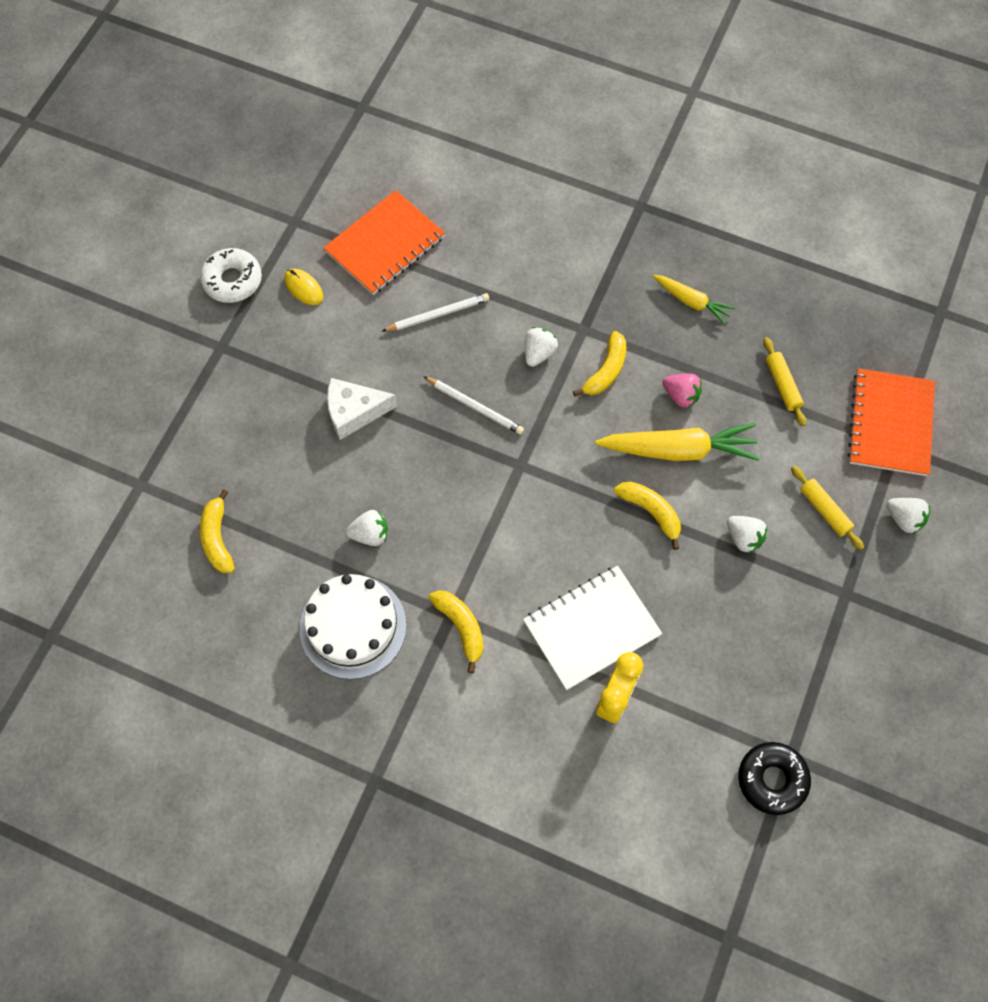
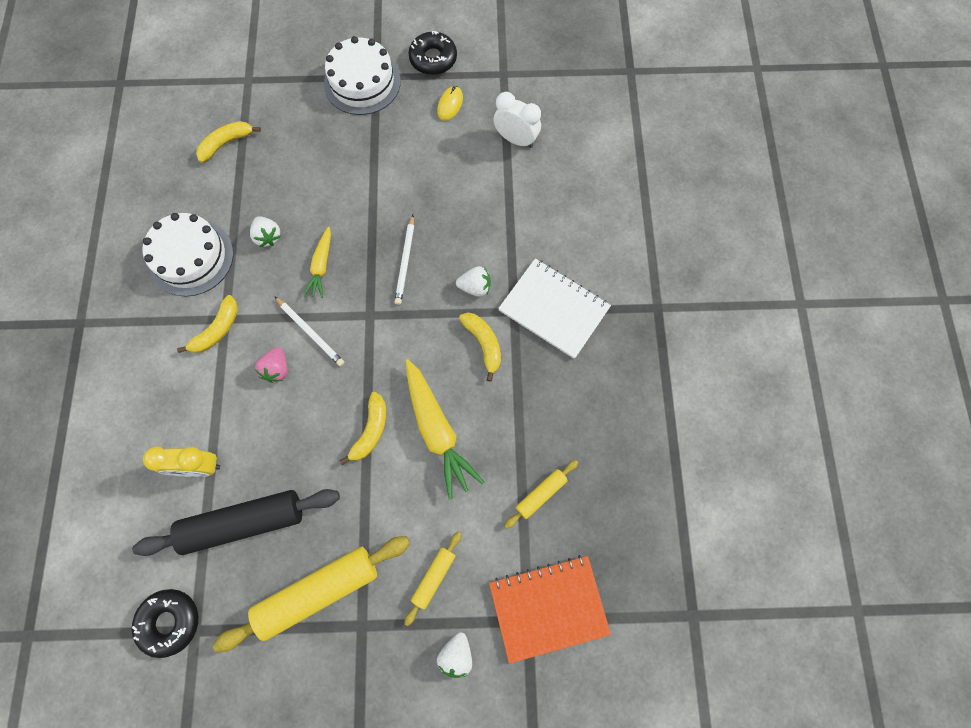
camera: 65 degrees right, 5 degrees up
white donut [200,248,262,303] -> black donut [408,31,457,75]
orange notebook [323,190,445,295] -> white clock [494,92,541,148]
white cheese [327,378,397,440] -> none
white pencil [382,293,489,331] -> white pencil moved to [274,296,344,366]
white notebook [523,566,662,690] -> white notebook moved to [498,258,611,359]
yellow banana [573,331,626,396] -> yellow banana turned 120 degrees counterclockwise [459,313,501,382]
yellow carrot [653,275,735,325] -> yellow carrot moved to [303,227,331,298]
pink strawberry [663,373,702,408] -> pink strawberry moved to [255,347,288,383]
white strawberry [727,516,767,554] -> none
none -> black rolling pin [132,489,340,556]
none -> yellow rolling pin [213,536,410,652]
none -> white cake [324,36,401,115]

